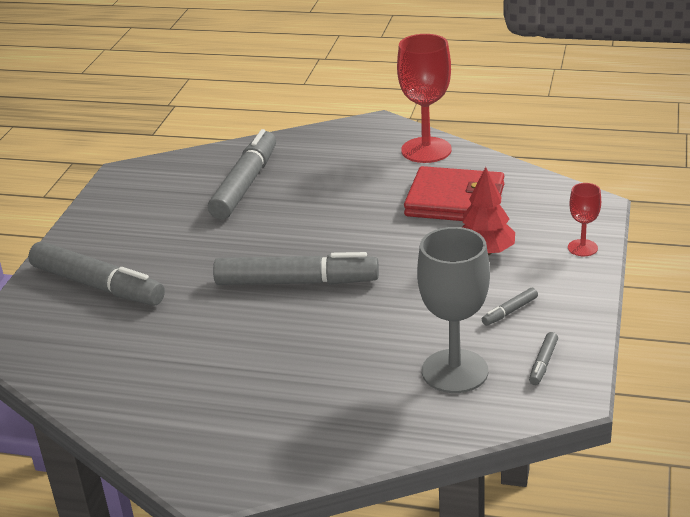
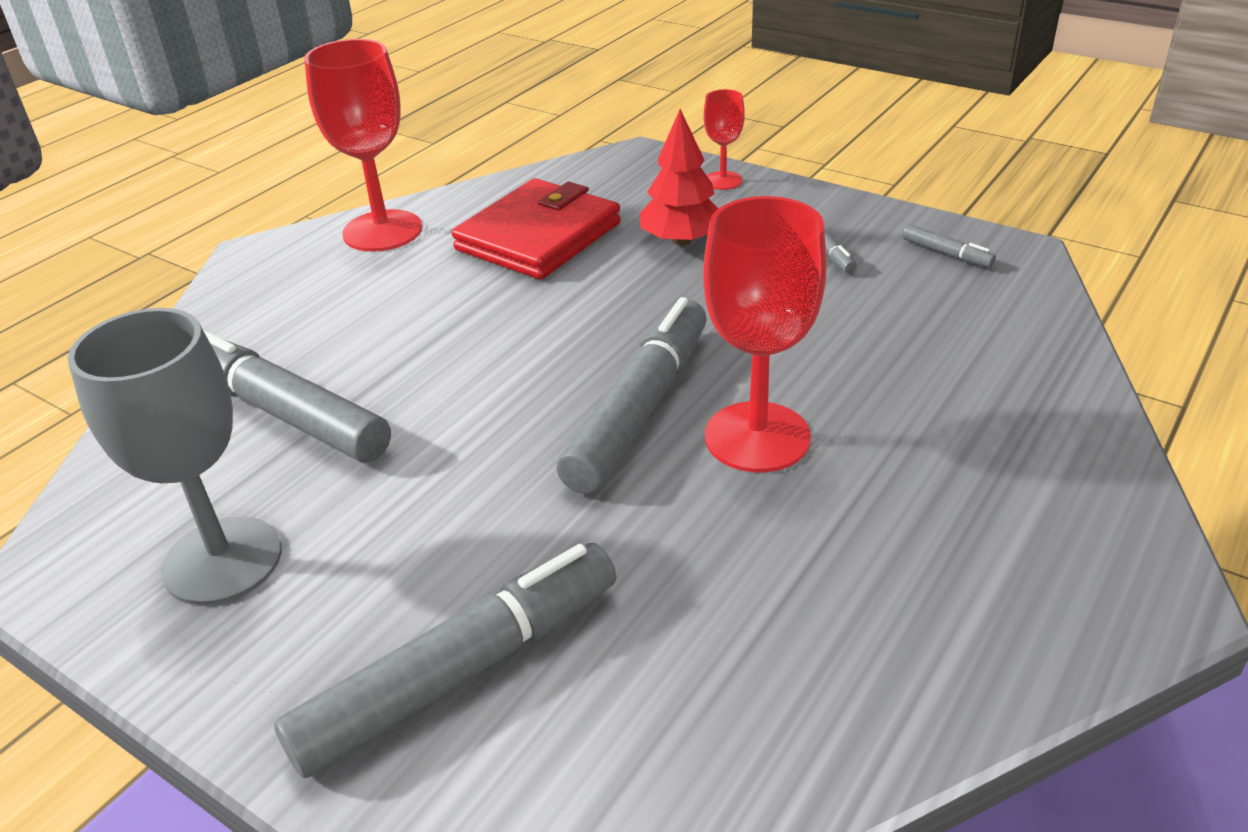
camera: 70 degrees left, 5 degrees up
grey goblet [417,227,490,393] -> grey goblet moved to [67,308,282,605]
none -> red goblet [703,196,827,472]

